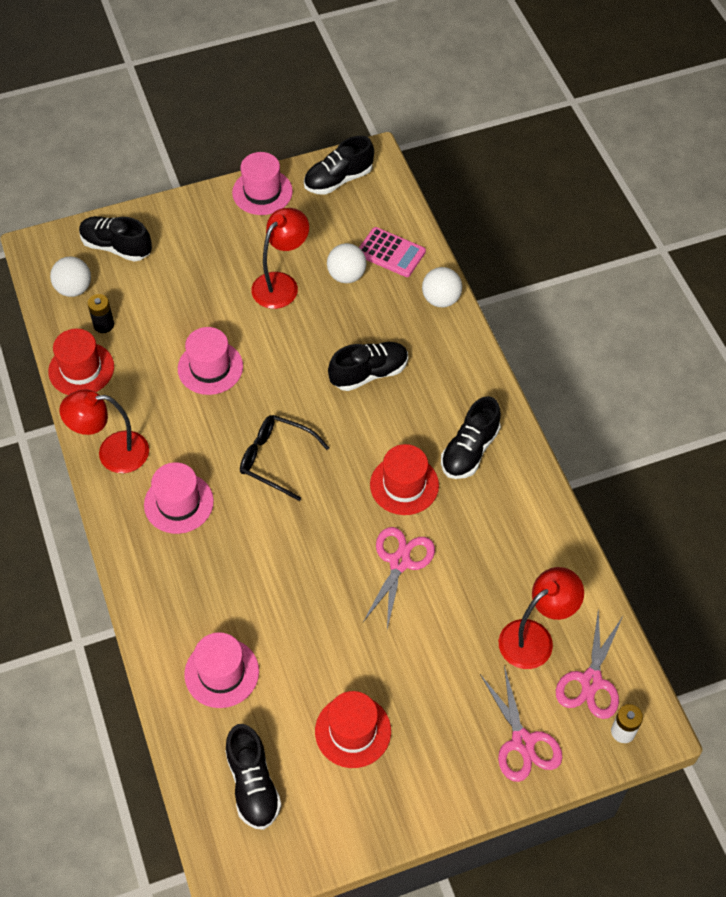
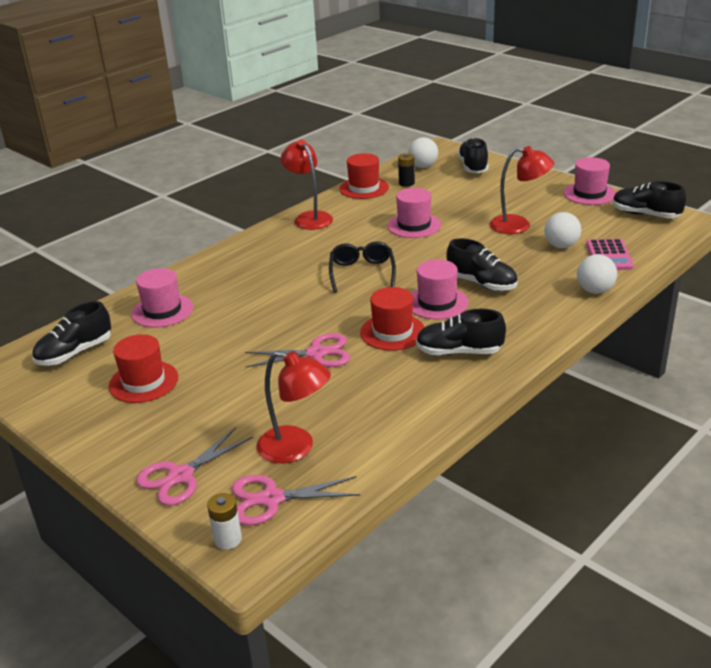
camera: 65 degrees right, 25 degrees down
pink hat [144,462,214,534] -> pink hat moved to [411,259,469,320]

